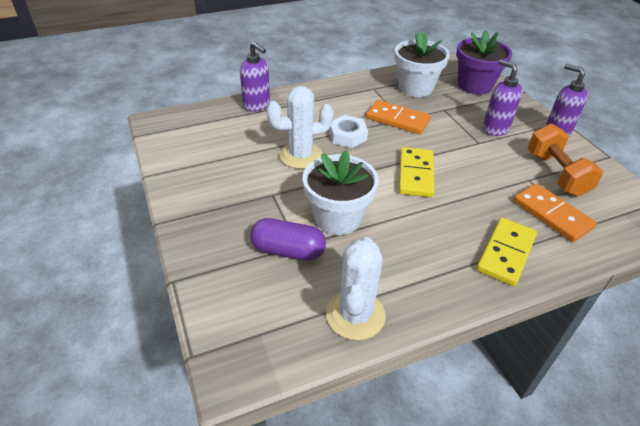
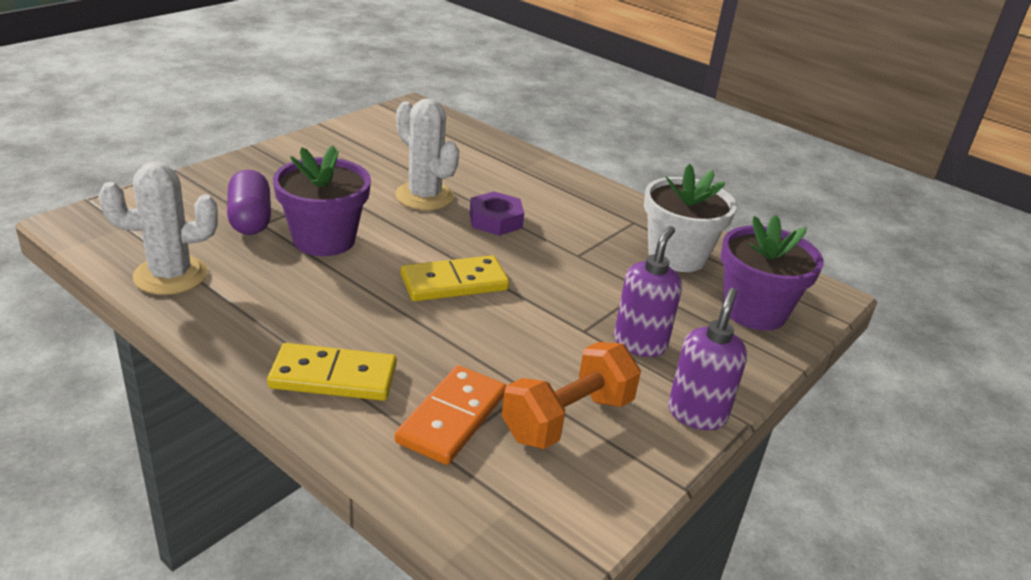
camera: 60 degrees right, 10 degrees down
purple soap dispenser [240,42,270,112] -> none
white flower pot [303,150,379,235] -> purple flower pot [273,146,371,256]
white nut [329,115,368,148] -> purple nut [470,191,524,236]
orange domino [366,100,431,134] -> none

